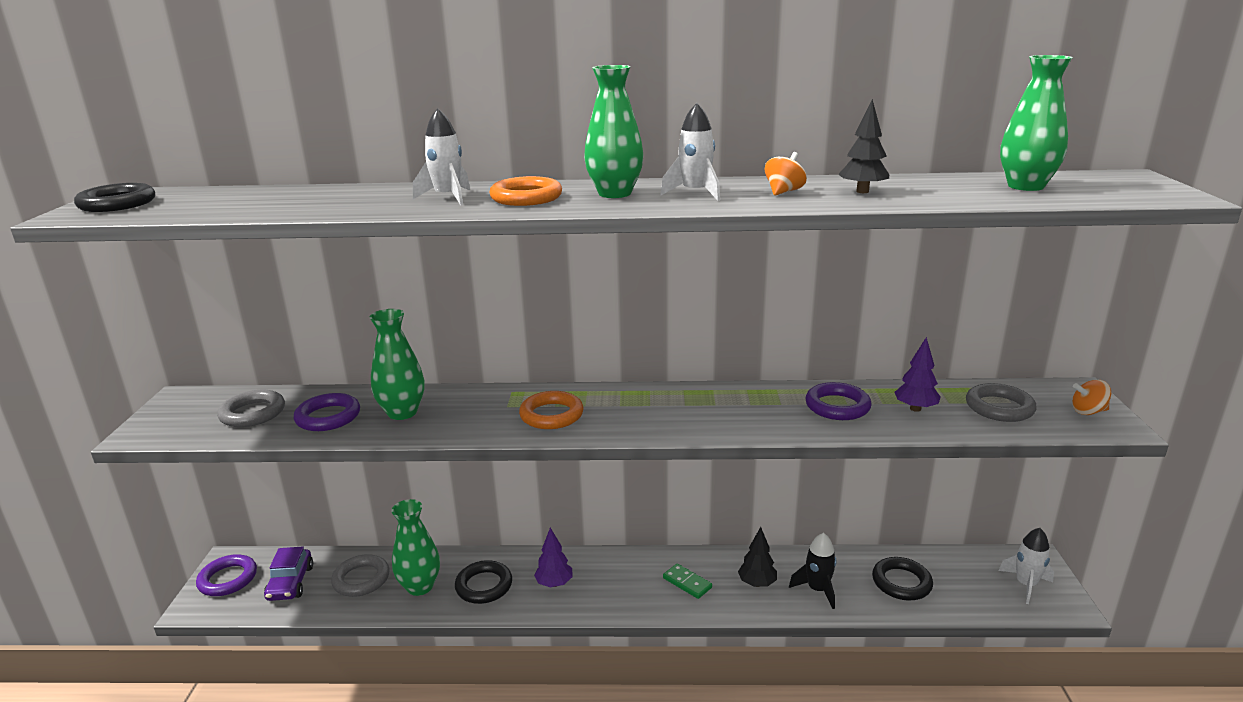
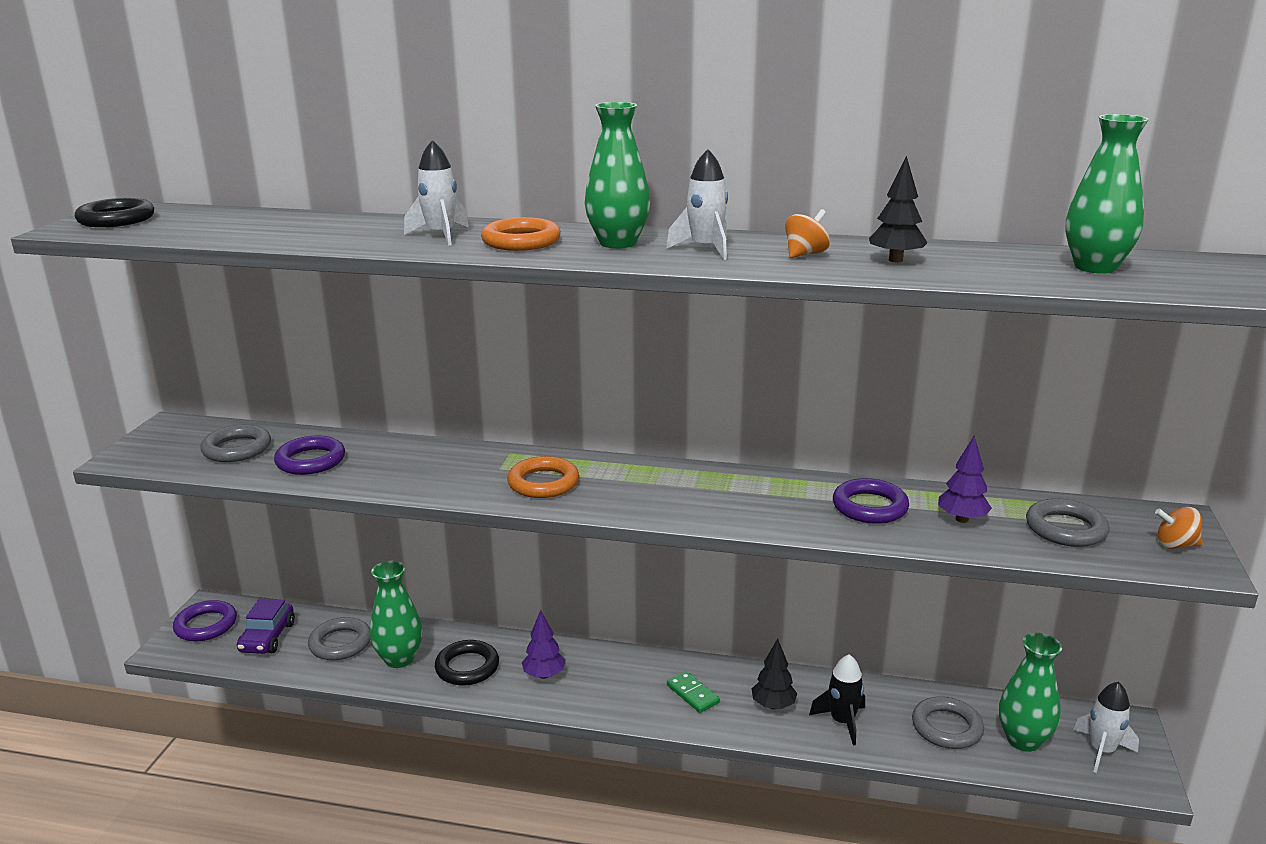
camera: 10 degrees right, 0 degrees up
green vase [370,309,425,420] -> green vase moved to [999,633,1062,752]
black ring [872,557,933,600] -> grey ring [912,696,984,749]

